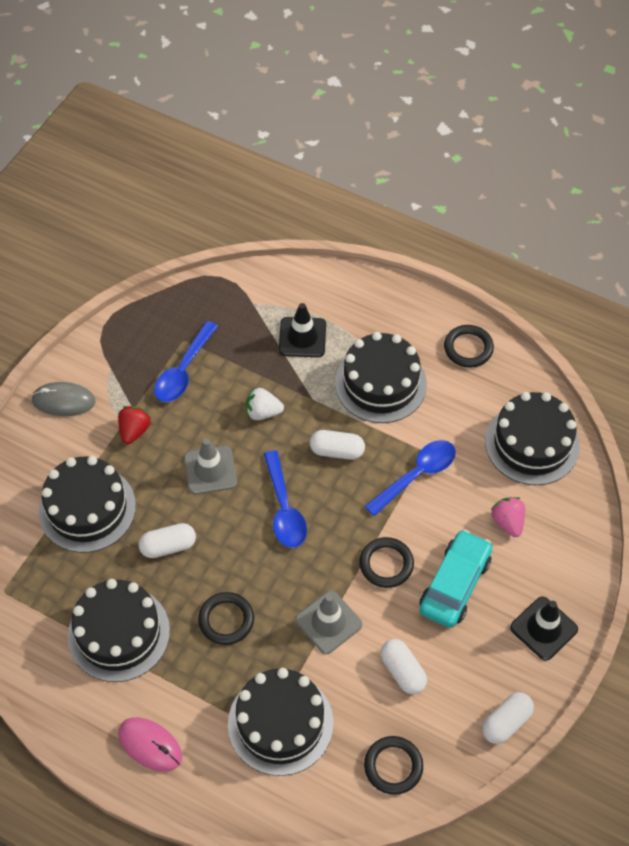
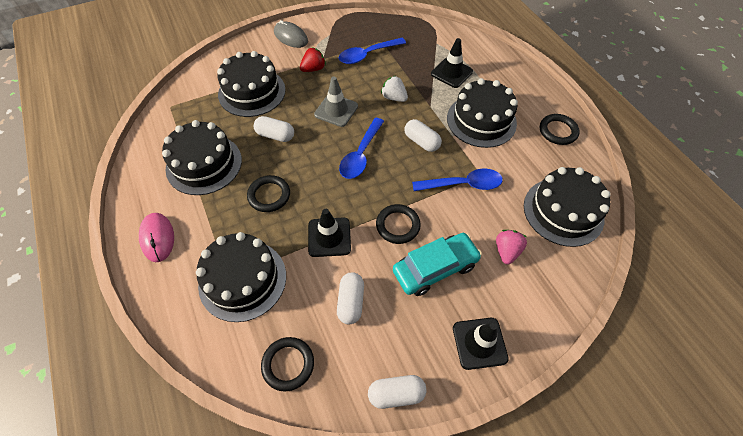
camera: 35 degrees right, 0 degrees up
grey traffic cone [295,591,362,654] -> black traffic cone [308,209,351,257]

